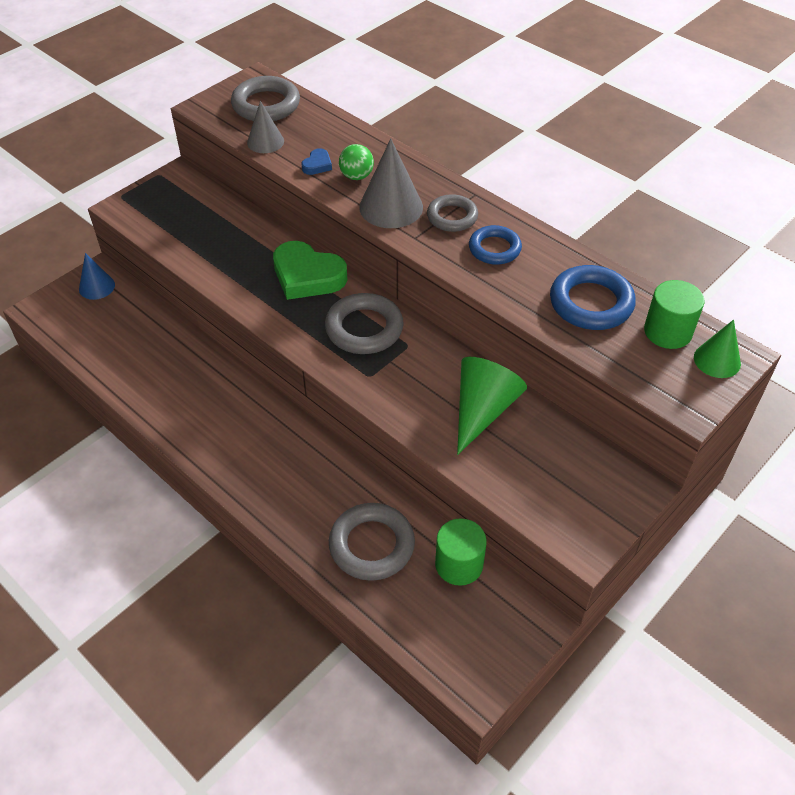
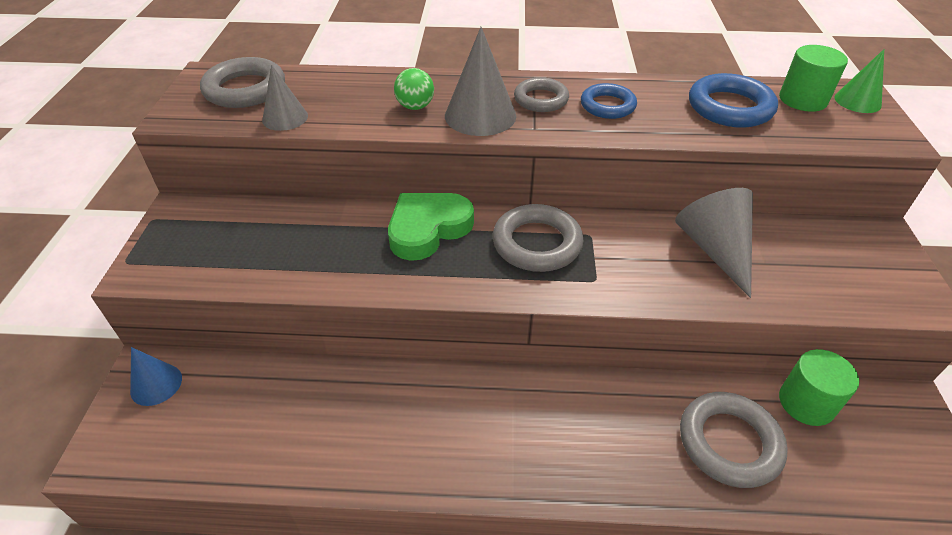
camera: 40 degrees left, 5 degrees down
green heart [273,241,348,300] -> green heart turned 150 degrees clockwise [388,193,474,261]
blue heart [301,148,332,175] -> none
green cone [457,357,527,455] -> grey cone [675,188,753,298]

